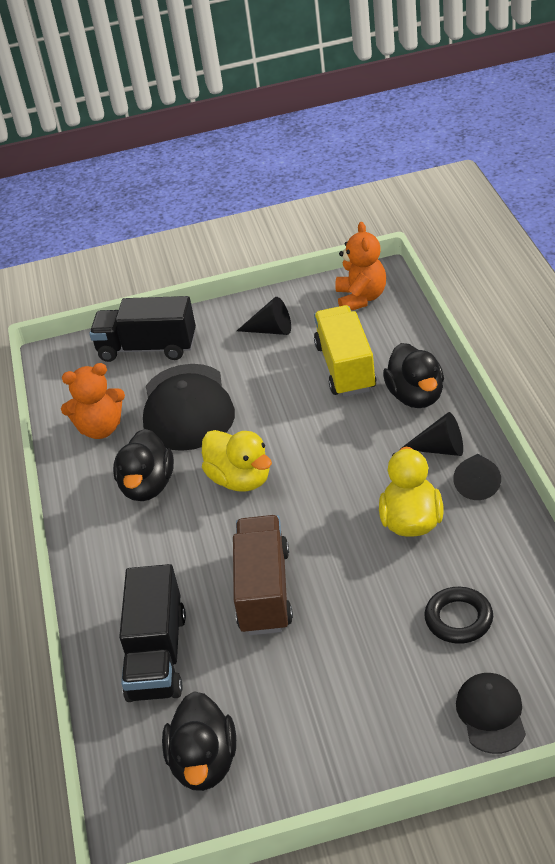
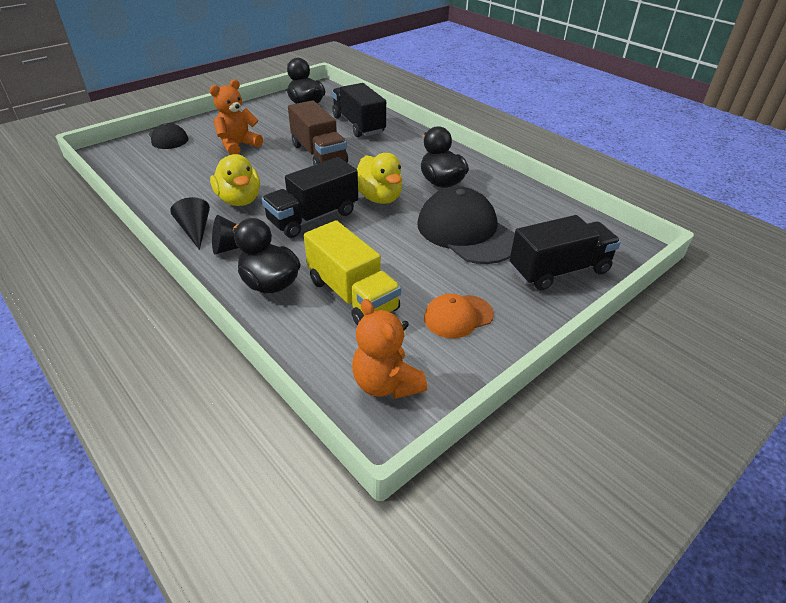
camera: 145 degrees right, 0 degrees up
orange teddy bear [61,363,125,439] -> orange teddy bear moved to [209,79,263,155]
yellow duck [202,430,272,492] -> yellow duck turned 135 degrees counterclockwise [357,153,402,204]
black cone [237,297,291,335] -> orange cap [424,294,494,338]
black ring [424,587,493,644] -> none
none -> black truck [262,157,358,238]

